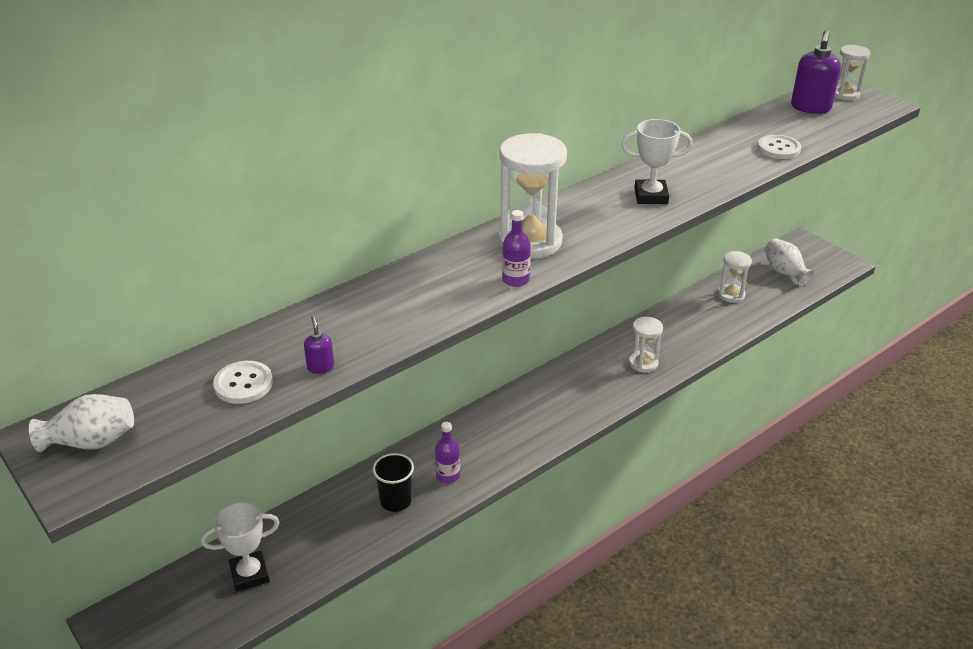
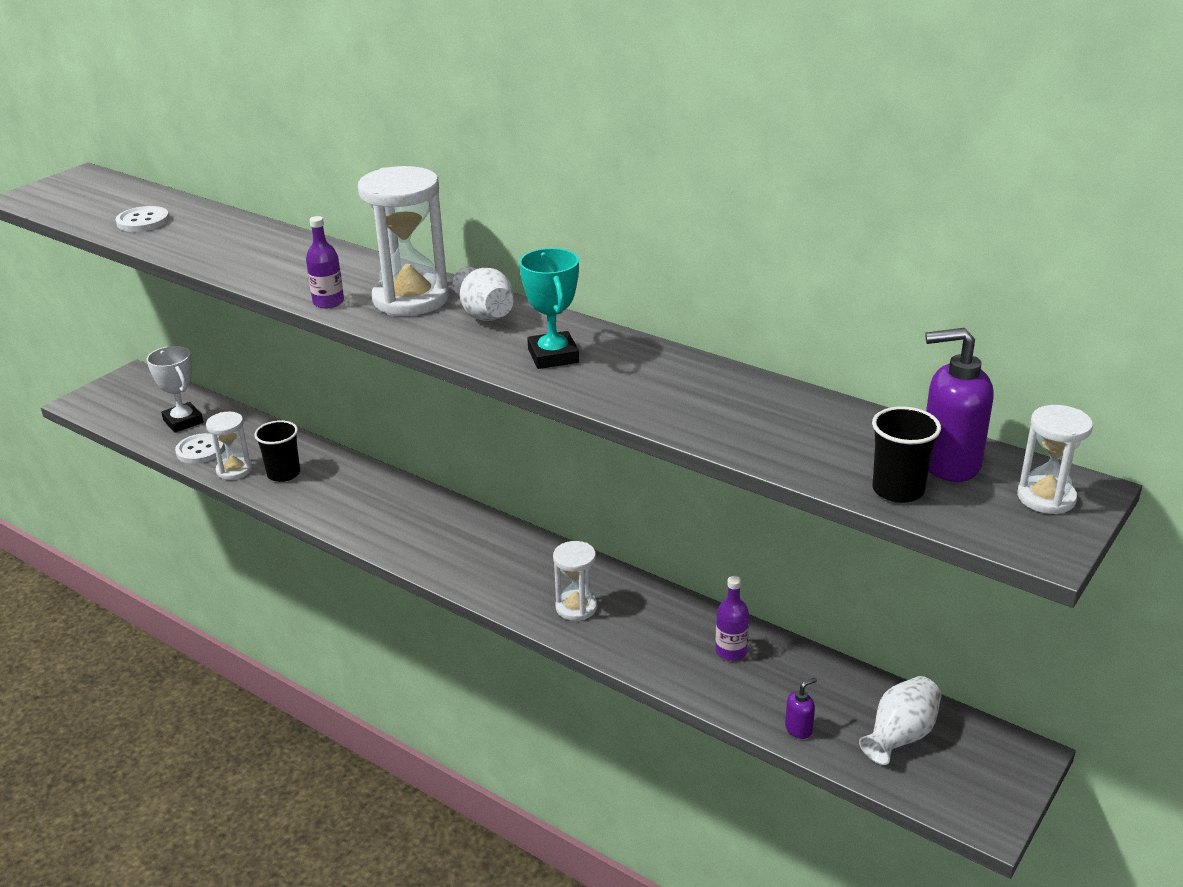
camera: 75 degrees right, 5 degrees down
white vase [29,394,134,452] -> white vase moved to [453,267,514,321]
purple soap dispenser [304,316,334,374] -> purple soap dispenser moved to [785,678,817,739]
purple bottle [435,422,460,483] -> purple bottle moved to [715,576,749,661]
white trophy [621,119,693,204] -> turquoise trophy [519,248,579,369]
white hourglass [718,251,752,303] -> white hourglass moved to [206,412,253,480]
white button [757,135,801,159] -> white button moved to [175,433,224,464]
none -> black cup [872,406,941,503]

